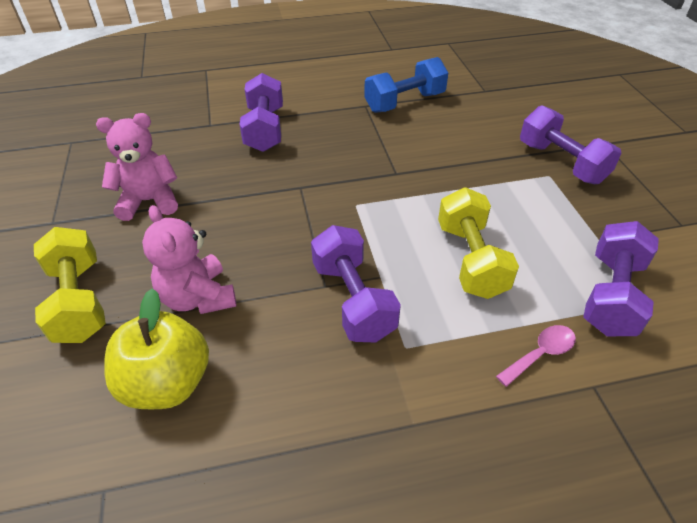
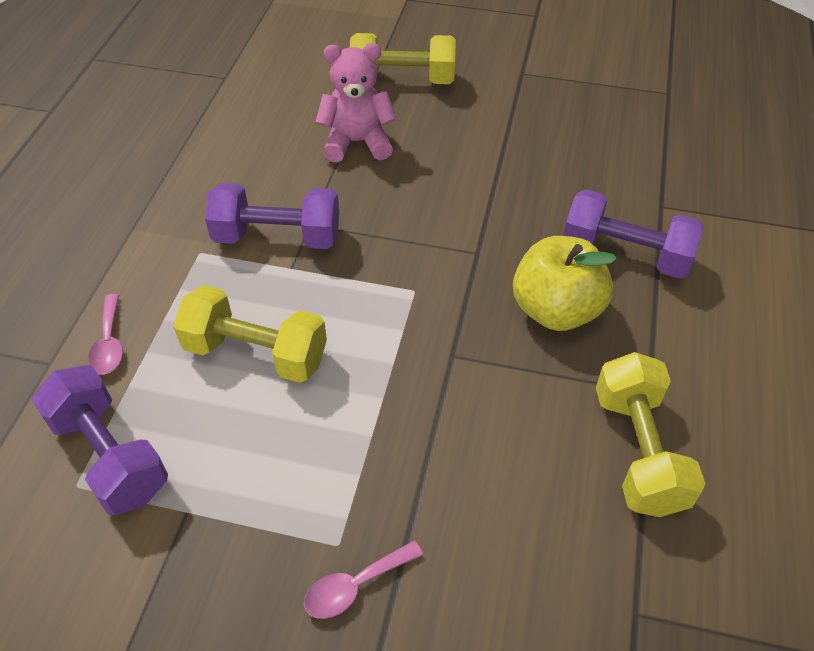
camera: 115 degrees right, 5 degrees up
pink teddy bear [96,113,178,221] -> none
yellow apple [104,288,209,409] -> yellow apple moved to [513,236,617,331]
blue dumbbell [364,57,448,113] -> yellow dumbbell [596,352,705,517]
purple dumbbell [520,105,621,184] -> pink spoon [304,541,423,619]

